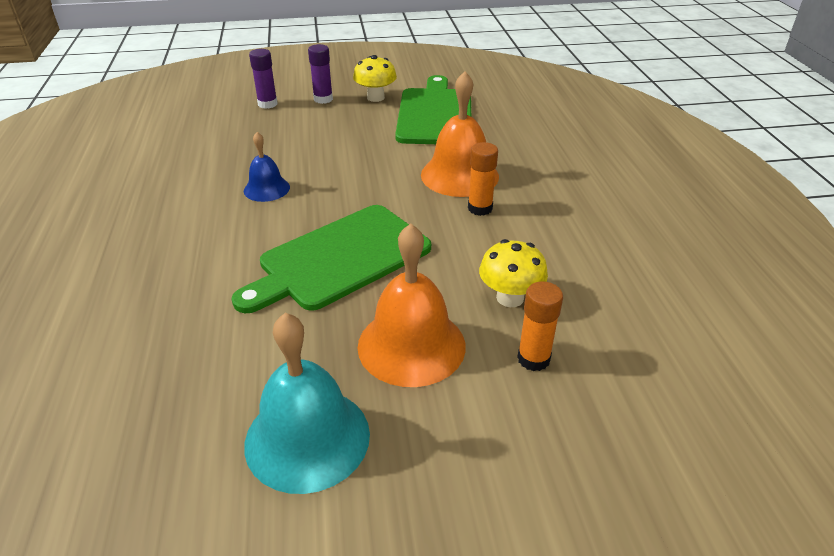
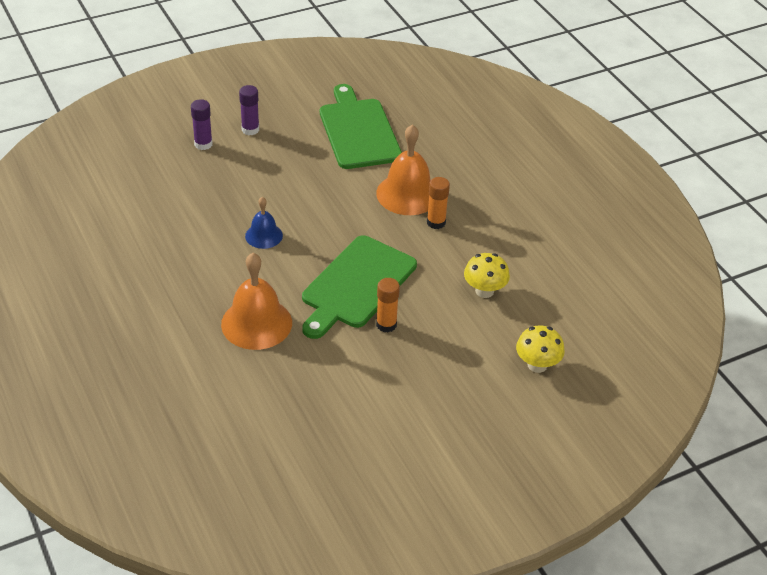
camera: 20 degrees left, 5 degrees up
turquoise bell [244,313,370,494] -> none
yellow mushroom [353,55,397,102] -> yellow mushroom moved to [516,325,565,373]
orange bell [357,223,466,387] -> orange bell moved to [221,253,292,350]
orange glue stick [517,281,563,371] -> orange glue stick moved to [376,278,400,332]

